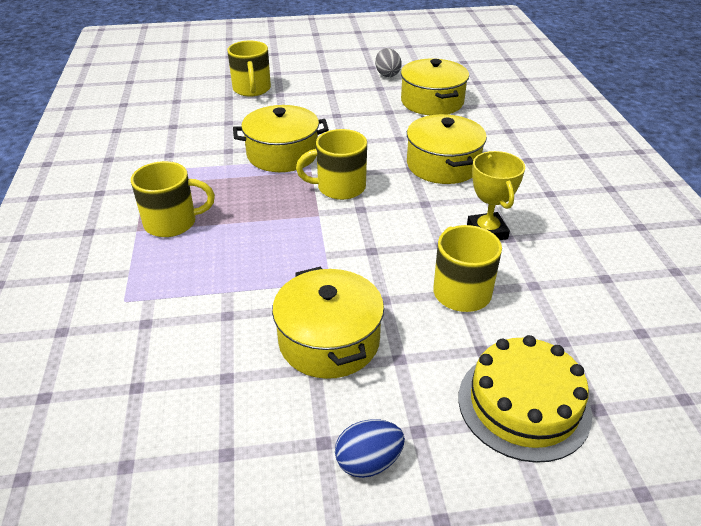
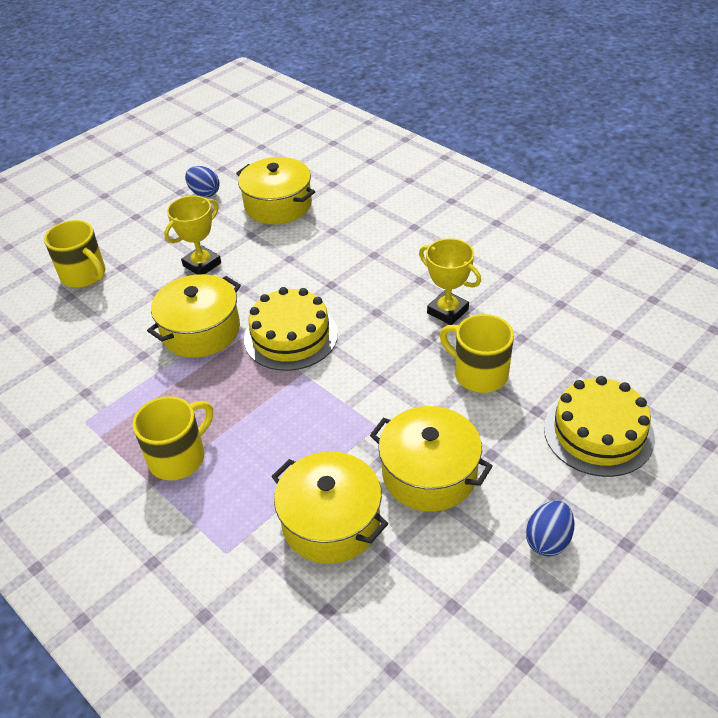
camera: 35 degrees left, 5 degrees up
yellow mug [296,129,367,200] -> yellow cake [244,287,338,371]
grey egg [375,48,402,77] -> blue egg [185,166,220,197]
yellow pot [407,114,487,184] -> yellow pot moved to [271,452,388,564]
none -> yellow trophy [164,196,221,274]

